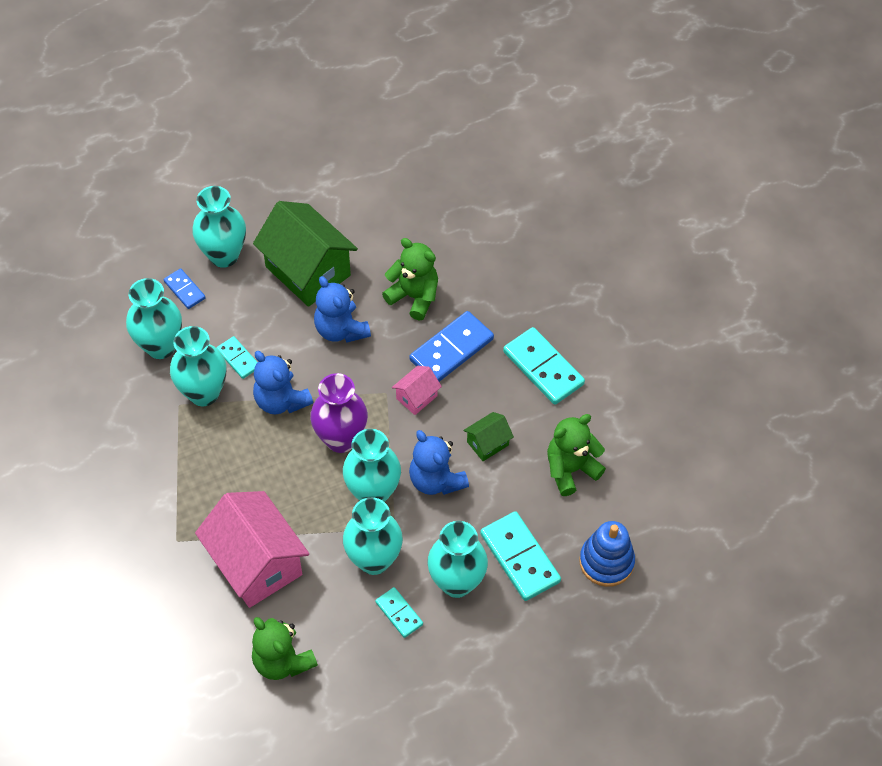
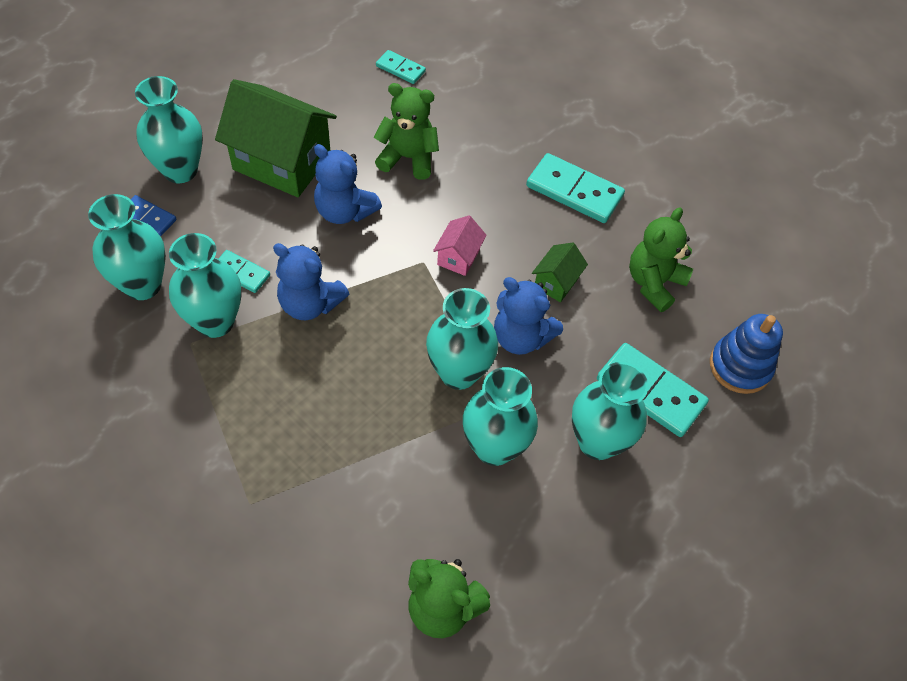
camera: 25 degrees left, 0 degrees up
pink house [195,491,309,608] -> none
purple vase [310,373,368,453] -> none
turquoise domino [375,587,423,638] -> turquoise domino moved to [376,50,426,84]
blue domino [409,311,494,382] -> none

